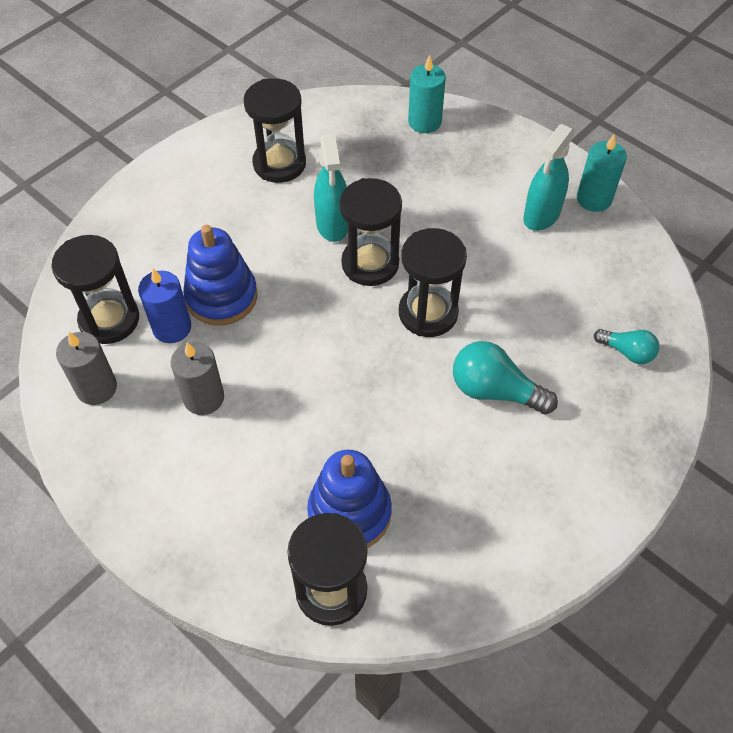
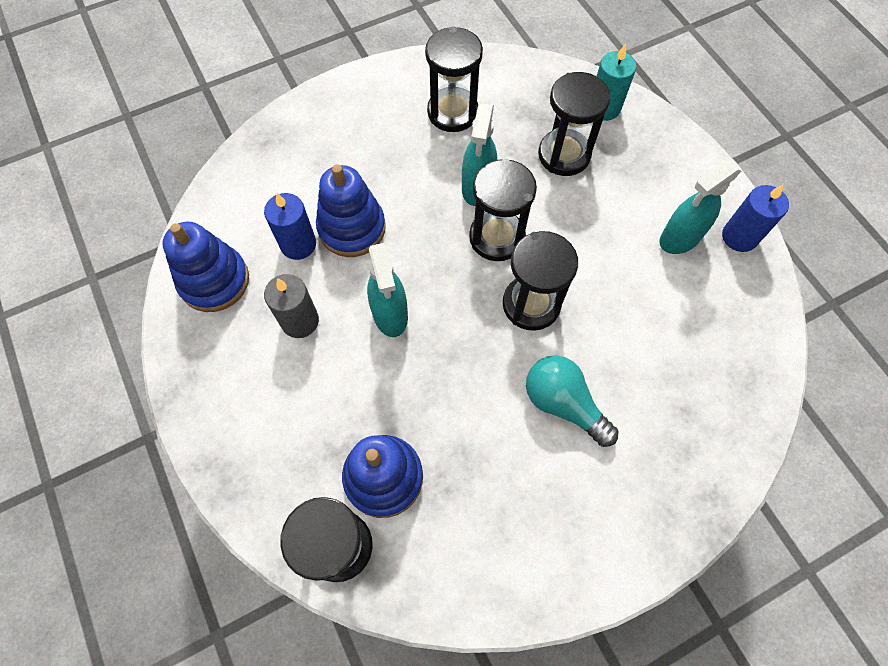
camera: 20 degrees right, 10 degrees up
black hourglass [51,235,139,344] -> black hourglass moved to [538,72,611,176]
grey candle [56,332,117,405] -> blue stacking toy [163,222,249,312]
turquoise candle [577,134,627,212] -> blue candle [722,184,789,252]
turquoise light bulb [594,329,660,364] -> none
none -> turquoise spray bottle [367,243,408,337]

